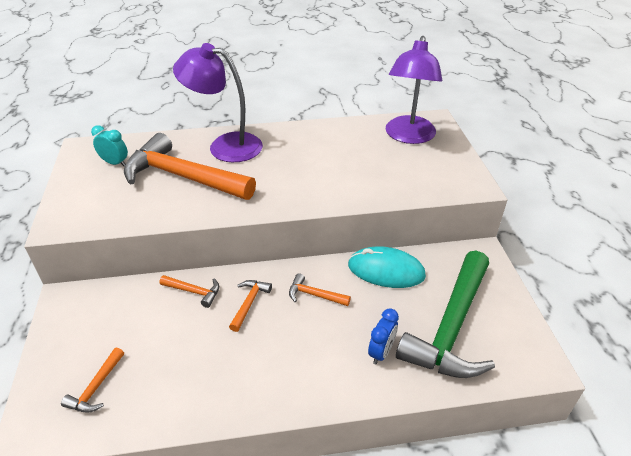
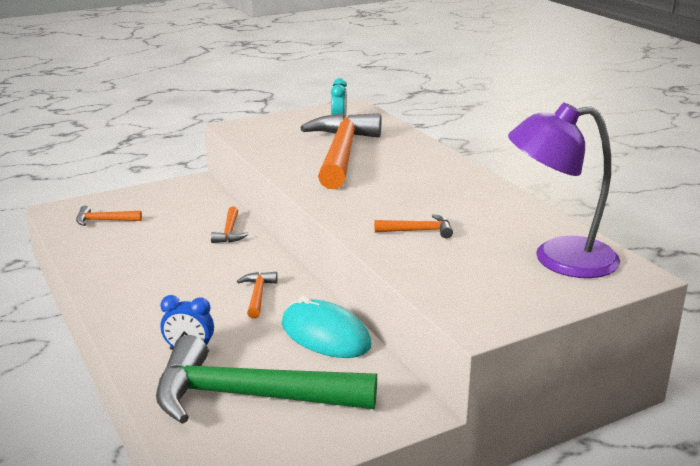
camera: 70 degrees right, 15 degrees down
purple lamp [173,43,263,162] -> none
orange hammer [229,280,272,332] -> orange hammer moved to [374,214,453,238]
turquoise mouse [348,246,426,288] -> turquoise mouse turned 45 degrees counterclockwise [282,296,371,358]

